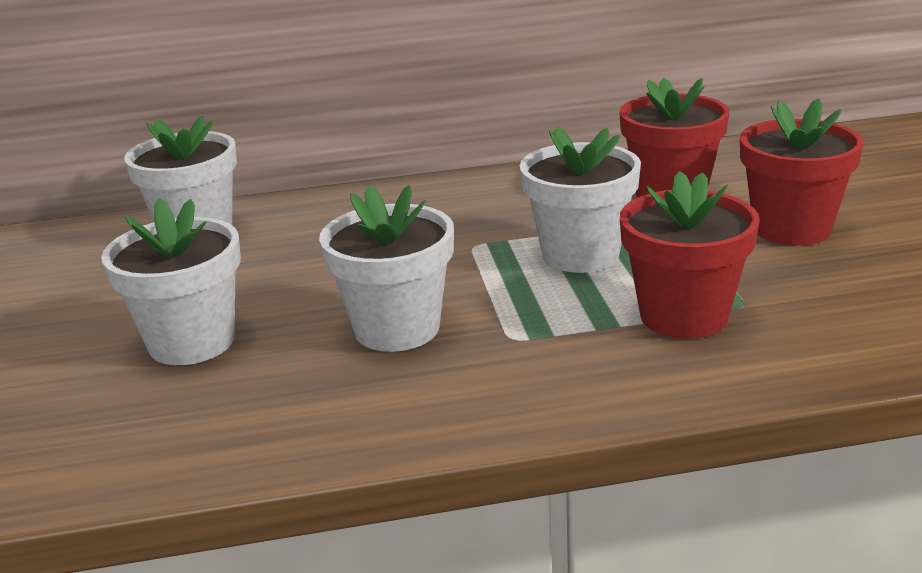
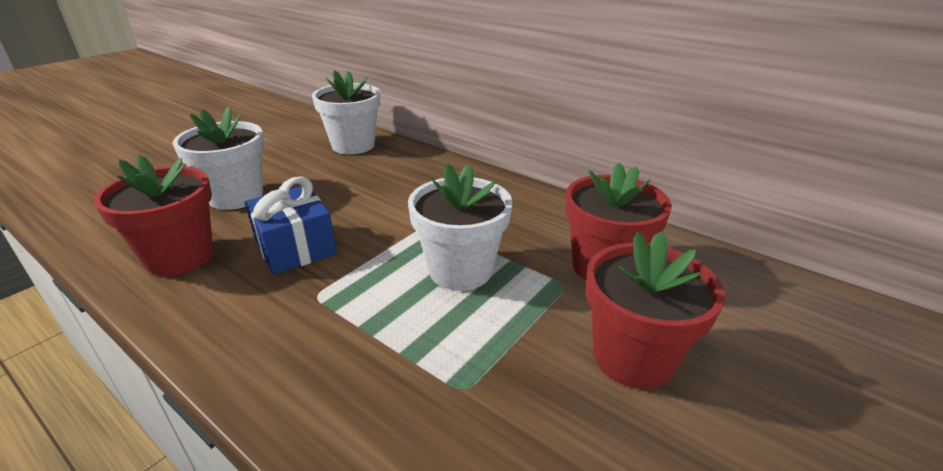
camera: 45 degrees right, 5 degrees up
white flower pot [319,185,454,352] -> blue gift [245,176,337,275]
red flower pot [620,171,760,339] -> red flower pot moved to [94,155,213,276]

